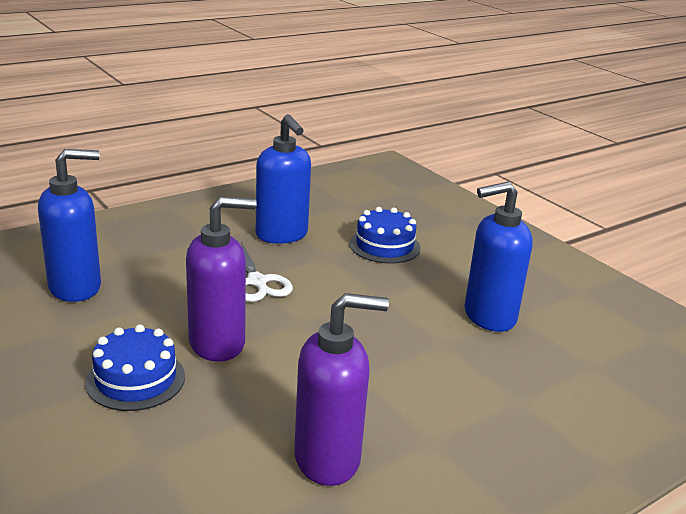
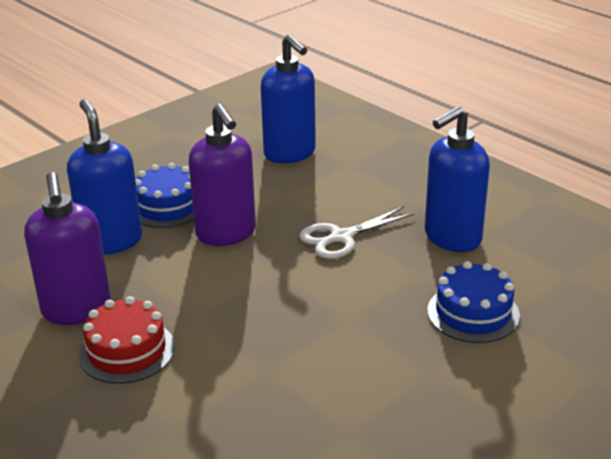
camera: 85 degrees right, 5 degrees up
blue soap dispenser [465,181,532,332] -> blue soap dispenser moved to [67,99,142,255]
none -> red cake [79,296,175,384]

